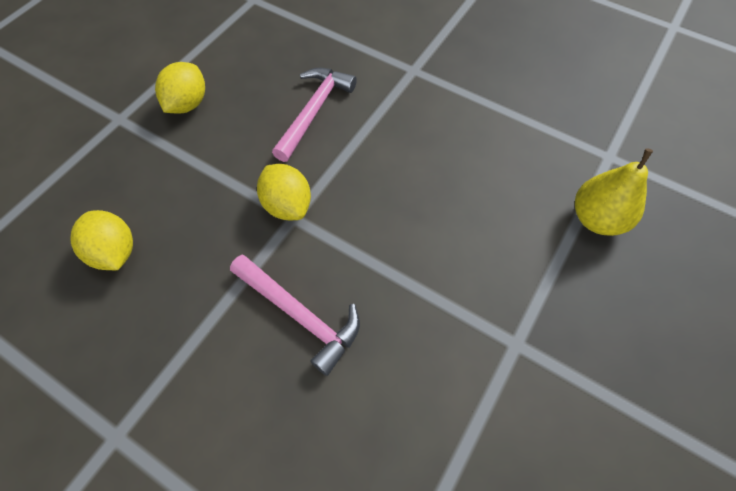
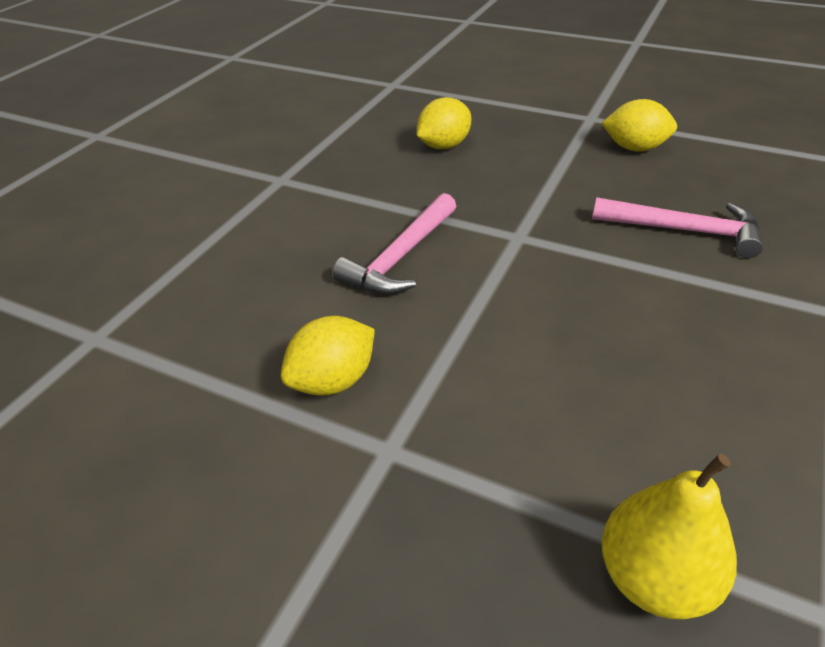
camera: 85 degrees right, 20 degrees down
yellow lemon [257,164,311,220] -> yellow lemon moved to [281,316,375,395]

